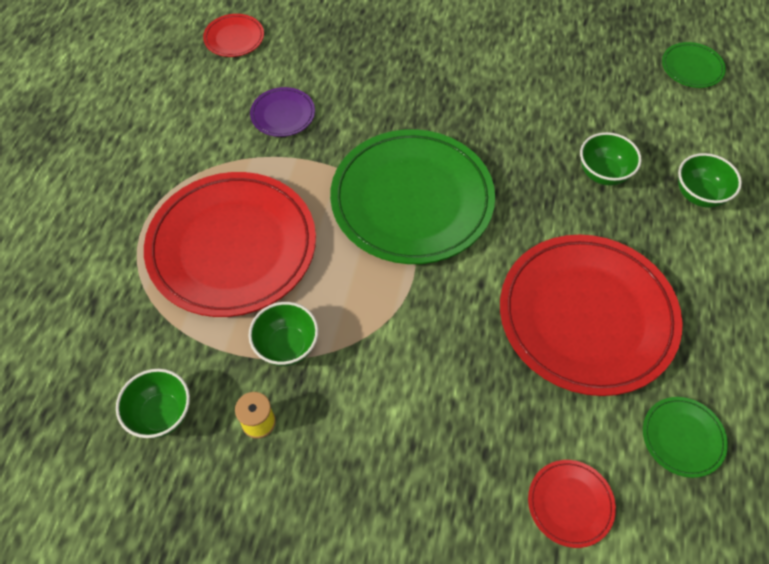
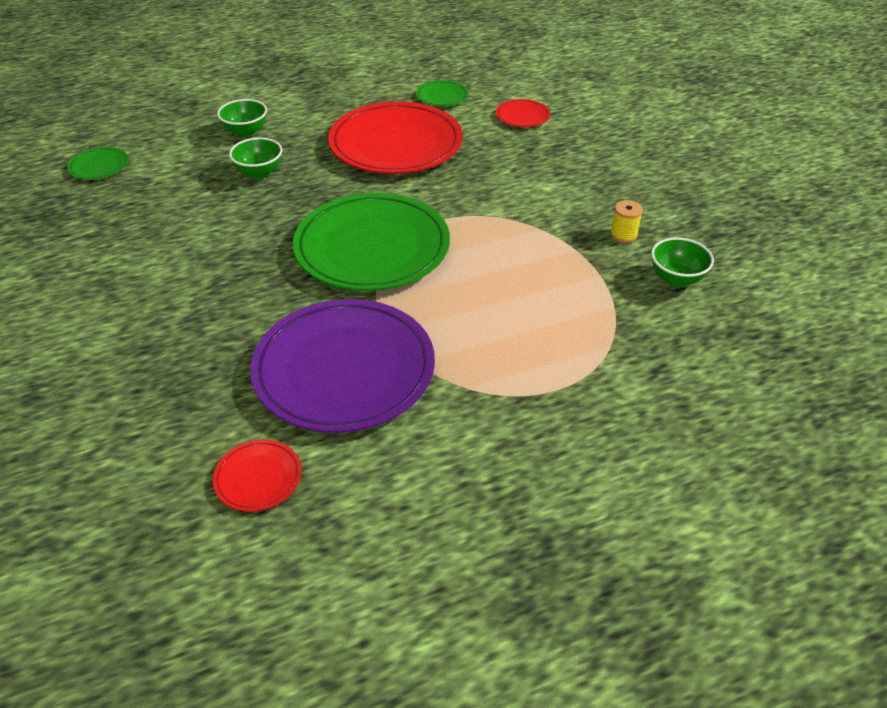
camera: 125 degrees left, 15 degrees down
red plate [144,172,316,317] -> none
green bowl [248,302,318,366] -> none
purple plate [250,87,315,137] -> purple plate [250,299,435,433], size x2.34

